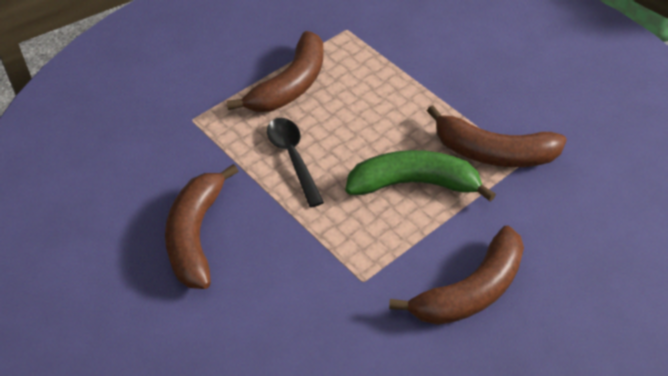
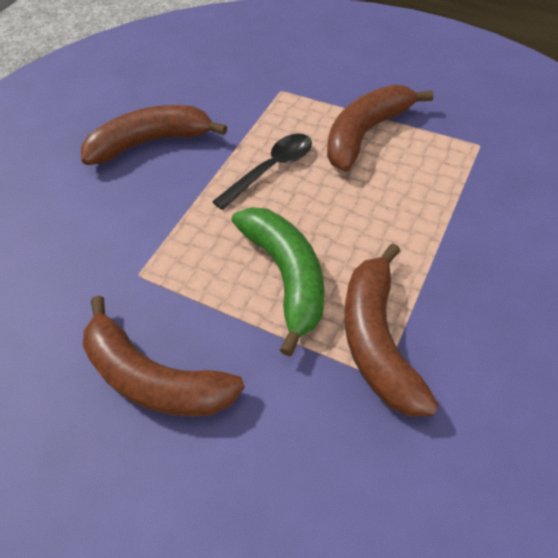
camera: 70 degrees right, 5 degrees up
brown banana [227,31,323,112] -> brown banana turned 120 degrees clockwise [327,85,434,172]

